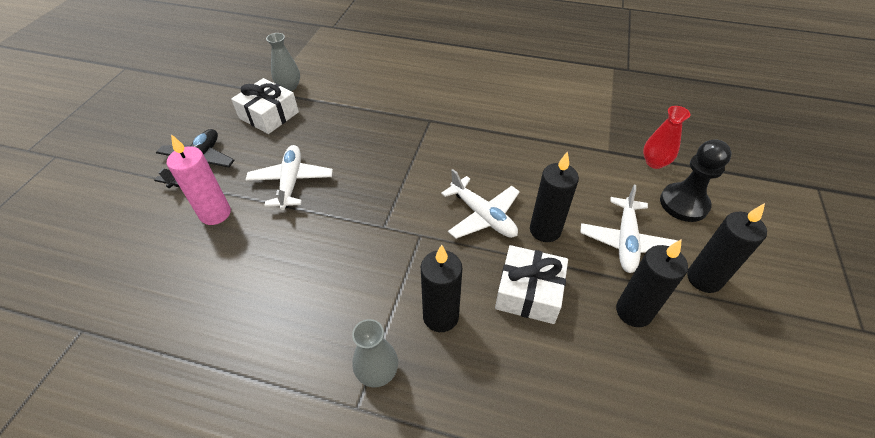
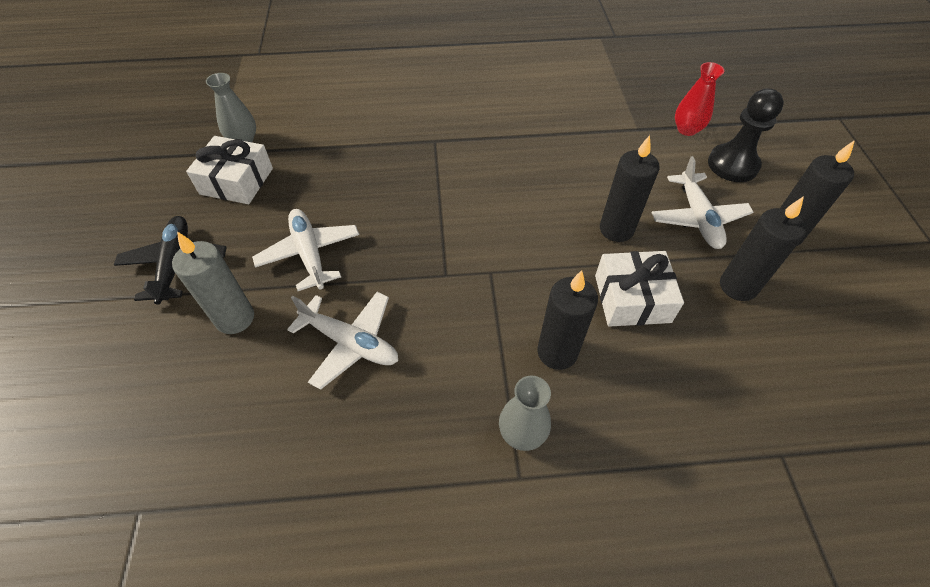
camera: 20 degrees left, 5 degrees up
pink candle [167,134,231,225] -> grey candle [172,232,254,334]
white plane [441,169,520,239] -> white plane moved to [287,292,398,390]

